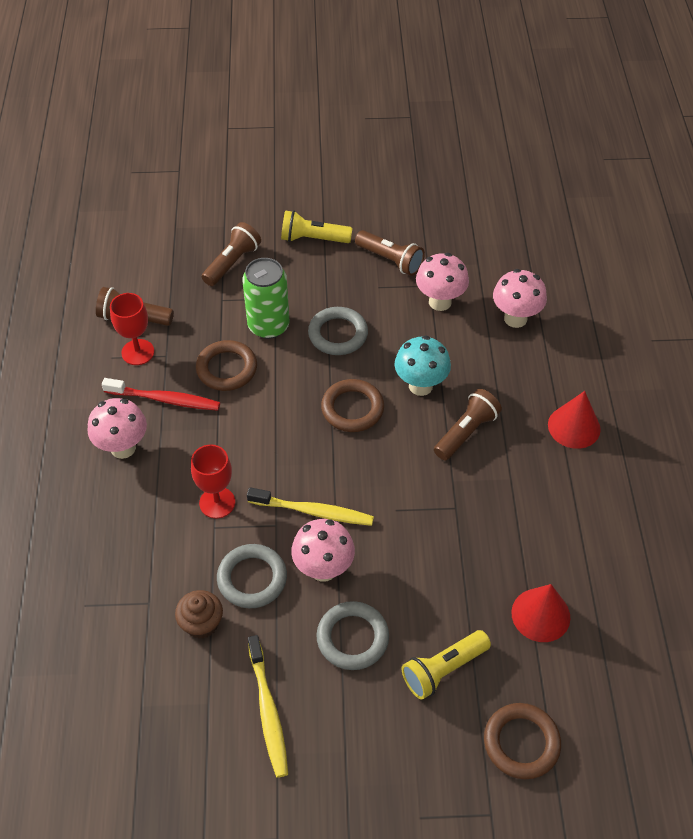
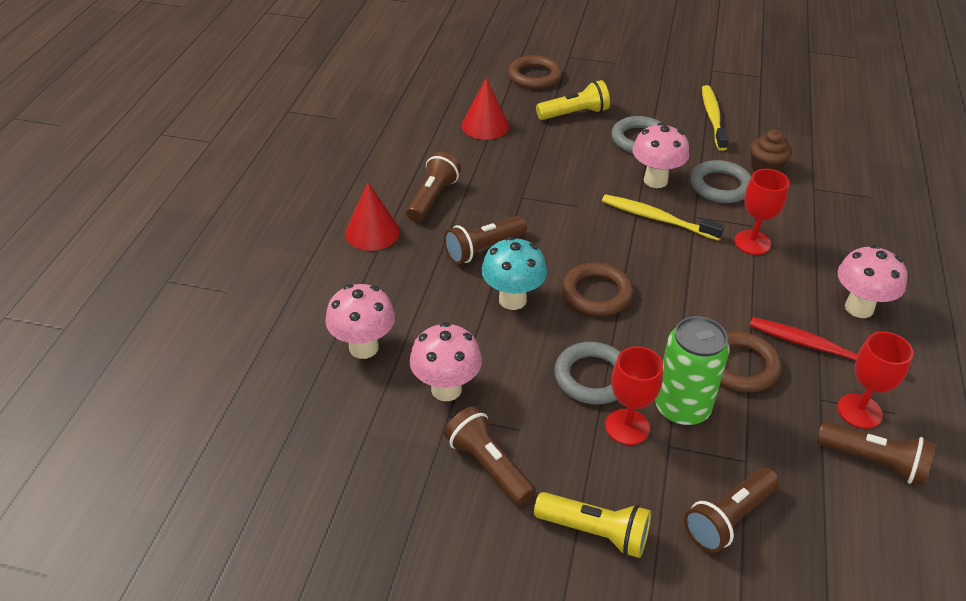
camera: 165 degrees left, 10 degrees down
none -> brown flashlight [406,152,461,222]
none -> red goblet [605,346,663,445]

